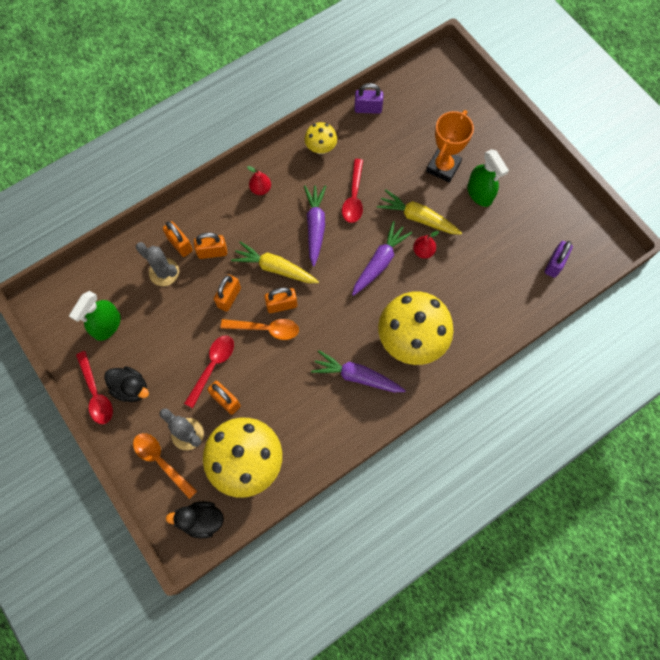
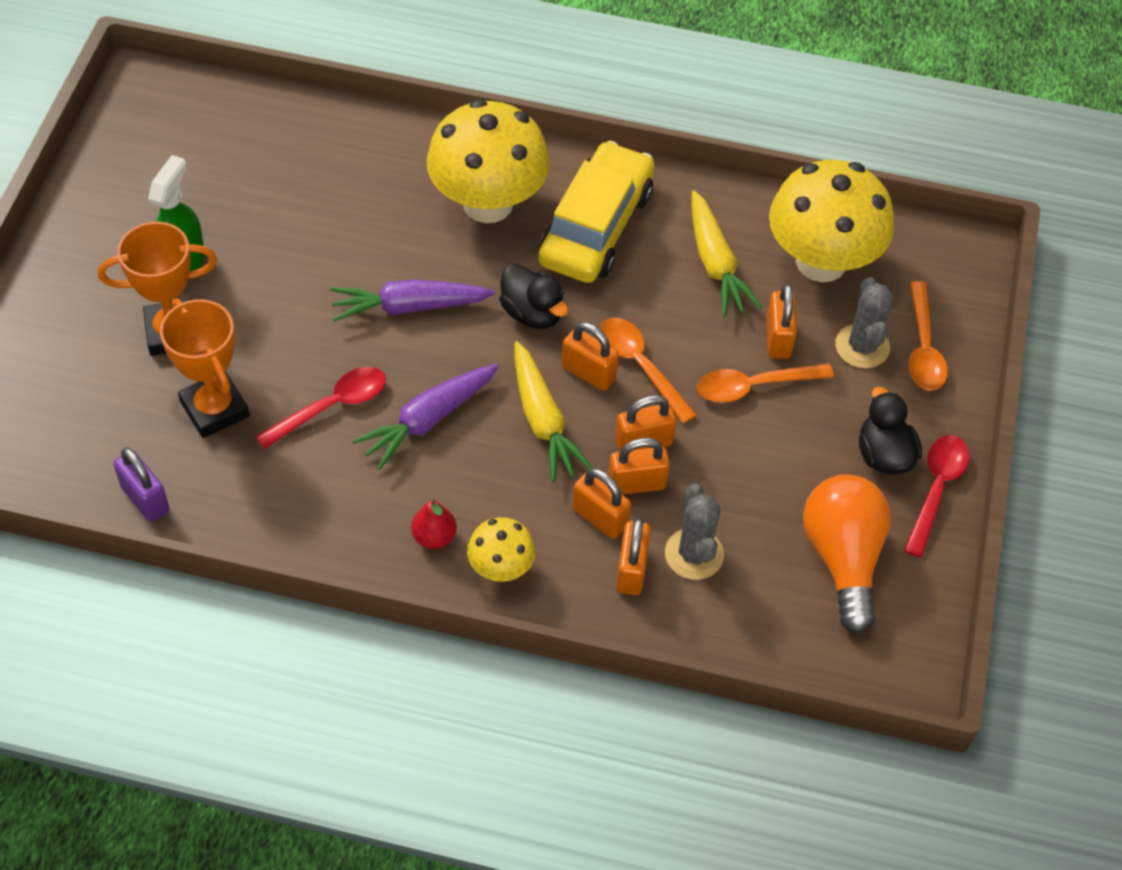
camera: 135 degrees left, 15 degrees down
green spray bottle [69,291,121,341] -> orange light bulb [803,474,891,634]
black duck [166,501,224,538] -> black duck moved to [499,264,568,329]
red spoon [184,336,234,408] -> orange spoon [697,363,834,403]
yellow mushroom [305,122,337,154] -> yellow mushroom moved to [467,517,536,582]
purple carrot [311,350,406,392] -> yellow car [538,141,654,283]
yellow carrot [377,189,462,235] -> yellow carrot moved to [691,190,762,317]
red pear [413,231,439,259] -> none
purple padlock [545,241,573,278] -> none
none -> orange trophy [160,298,250,438]
none -> orange padlock [608,438,670,495]

